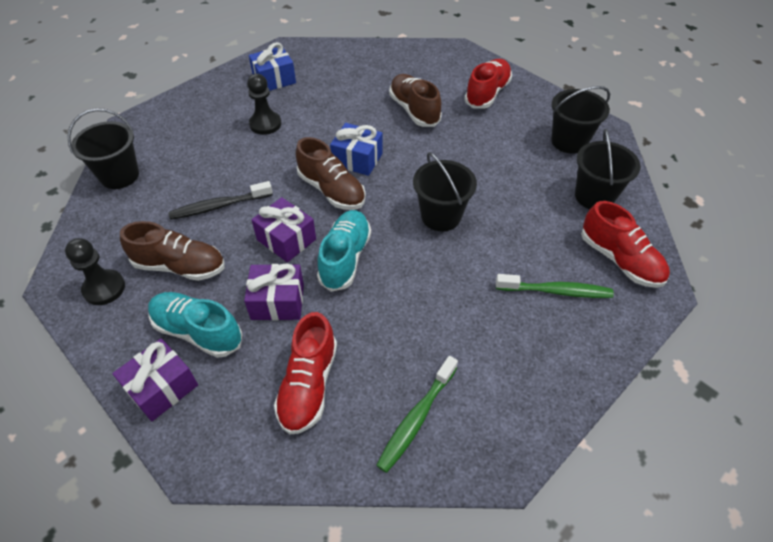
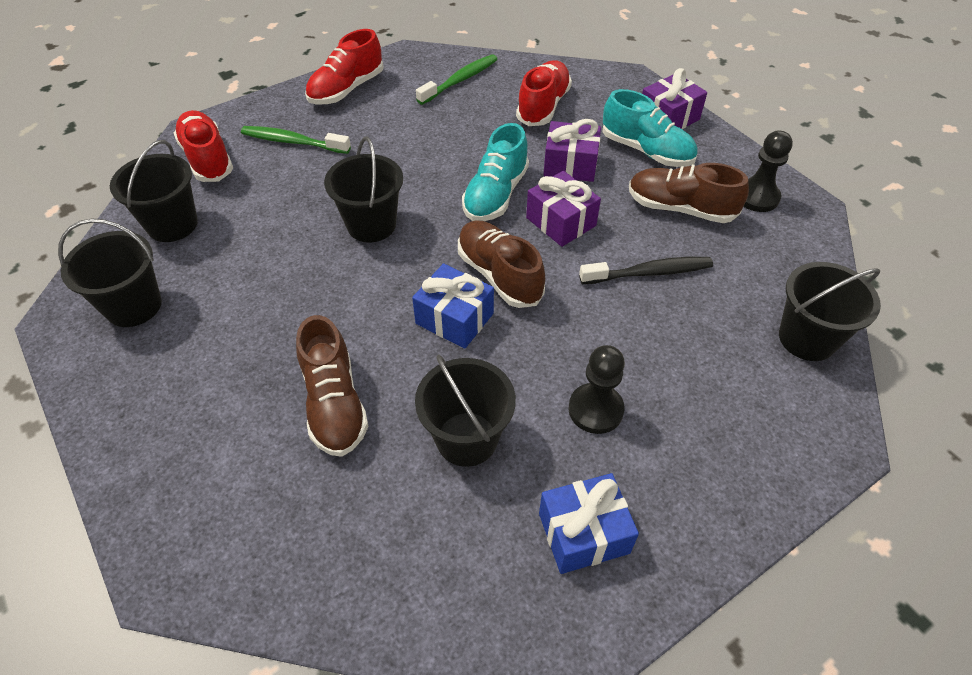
camera: 170 degrees left, 0 degrees up
red shoe [464,59,512,109] -> red shoe moved to [305,29,384,104]
none -> black bucket [415,355,516,467]

